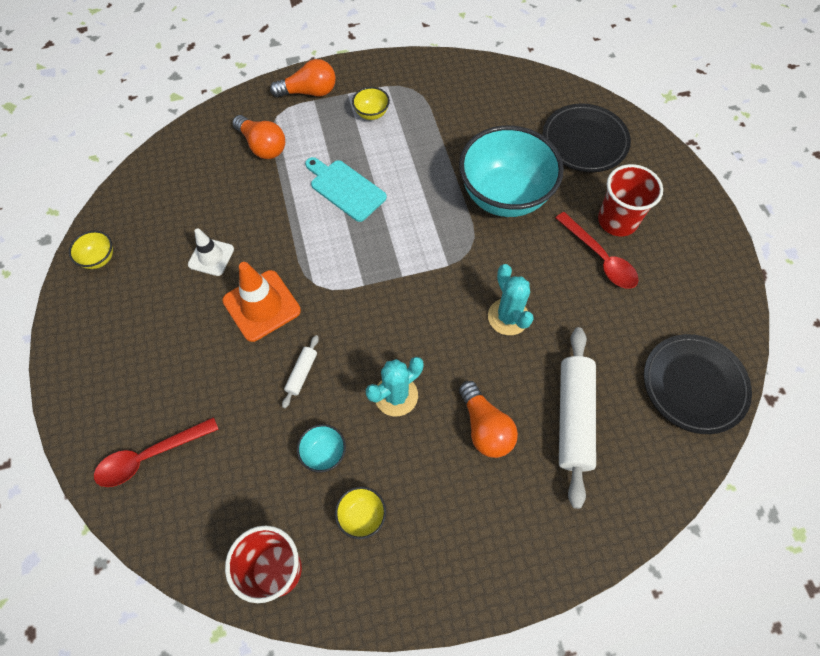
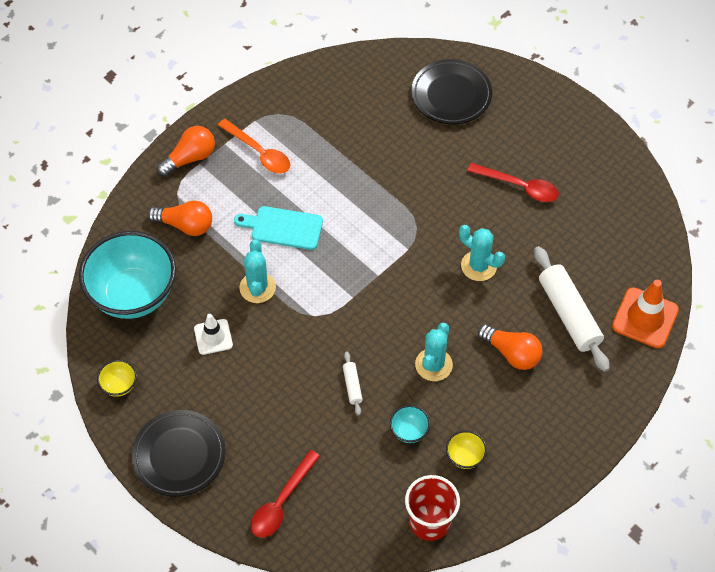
camera: 30 degrees left, 5 degrees down
orange traffic cone [222,262,301,342] -> orange traffic cone moved to [612,280,679,348]
yellow bowl [352,87,390,120] -> orange spoon [218,119,290,174]
turquoise bowl [459,125,564,217] -> turquoise bowl moved to [79,231,176,319]
red cup [598,164,663,236] -> none
black plate [644,334,752,434] -> black plate moved to [132,410,226,497]
none -> turquoise cactus [239,240,276,303]

